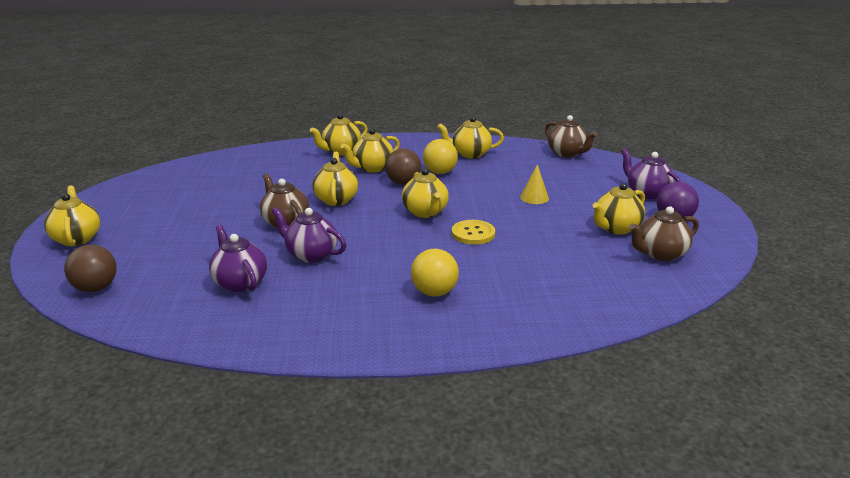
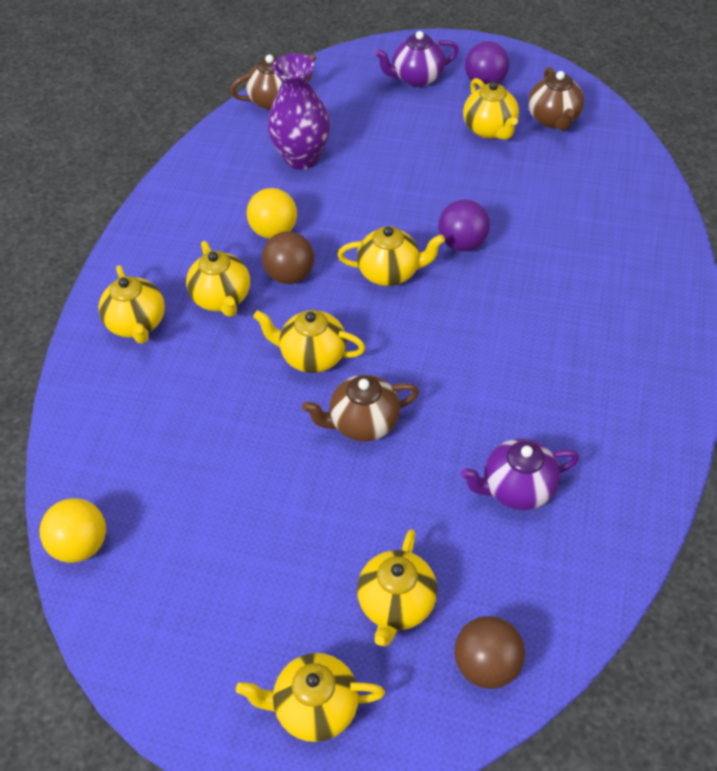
camera: 70 degrees left, 25 degrees up
purple teapot [272,207,346,263] -> none
yellow ball [411,249,459,297] -> yellow ball moved to [39,498,106,563]
yellow teapot [437,116,504,159] -> yellow teapot moved to [357,529,438,647]
yellow button [452,220,495,245] -> purple ball [438,199,490,252]
yellow cone [520,165,549,204] -> none
none -> purple vase [267,53,330,170]

